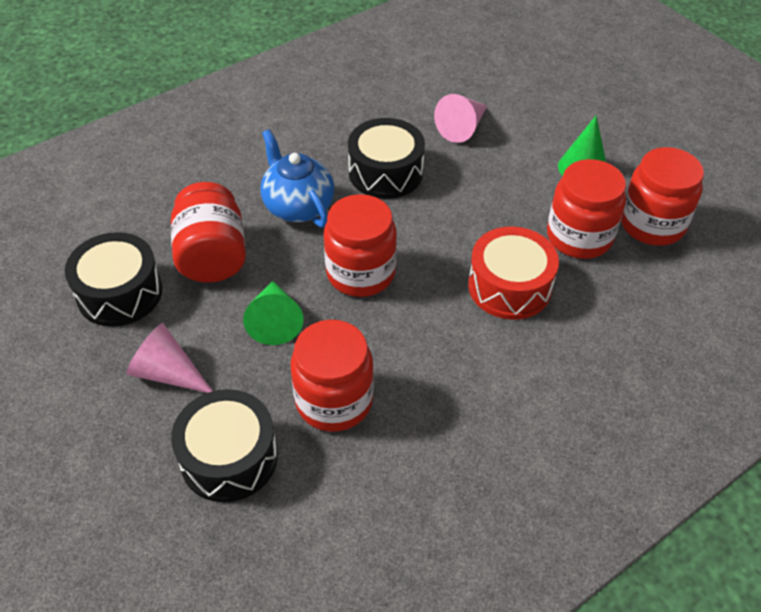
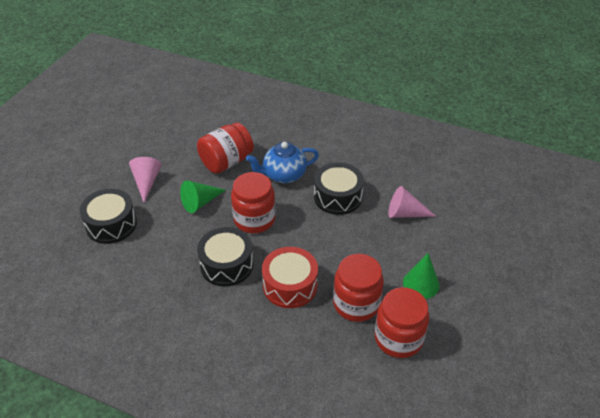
camera: 60 degrees right, 5 degrees down
black drum [65,232,162,327] -> black drum moved to [197,227,253,287]
blue teapot [260,129,334,228] -> blue teapot turned 135 degrees counterclockwise [246,142,319,183]
red jar [291,320,374,432] -> none

